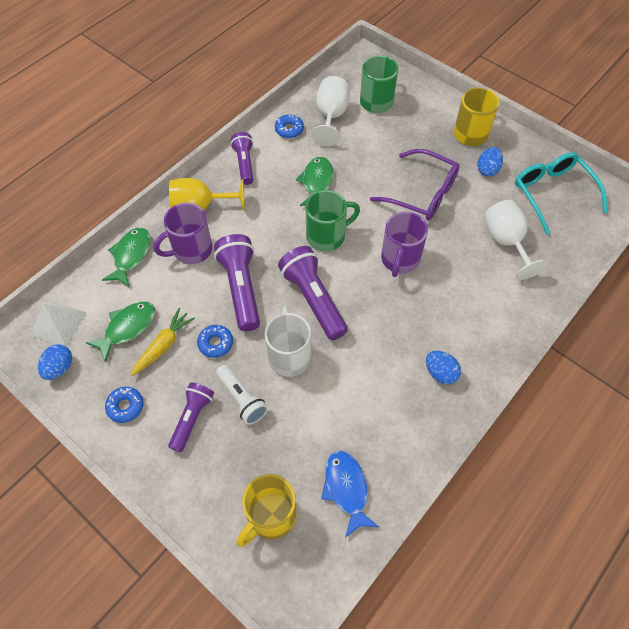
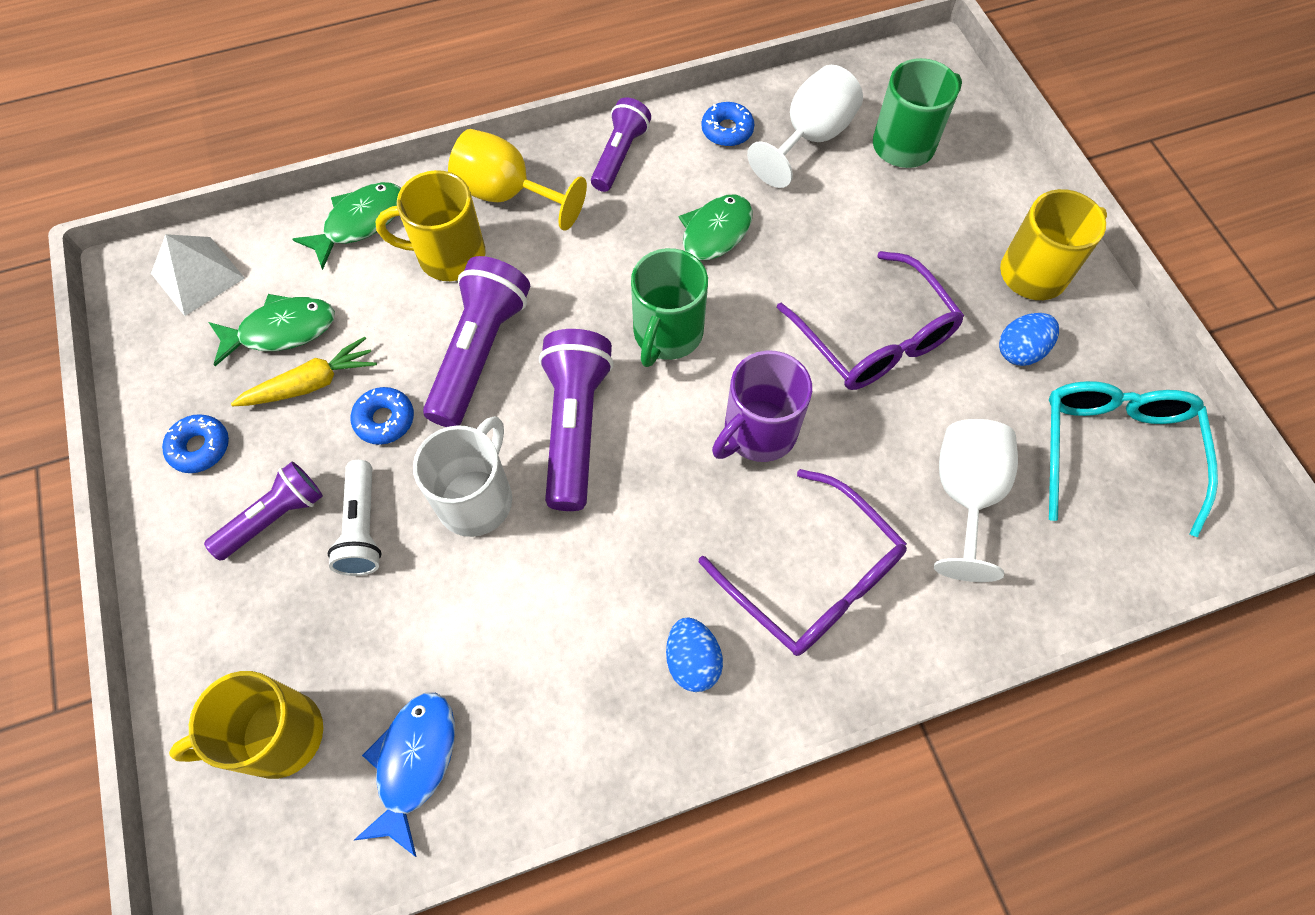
camera: 30 degrees right, 5 degrees up
blue egg [38,344,72,380] -> none
purple mug [154,203,213,264] -> yellow mug [376,170,486,281]
green mug [306,190,360,252] -> green mug turned 105 degrees clockwise [631,248,708,367]
none -> purple glasses [699,469,907,656]

